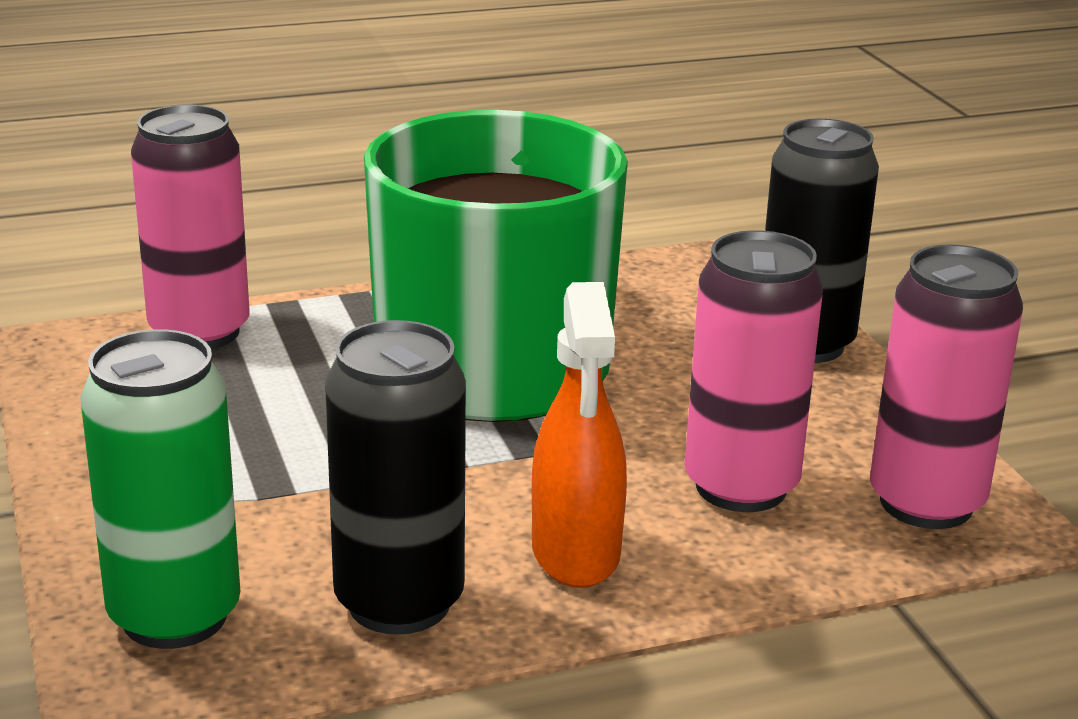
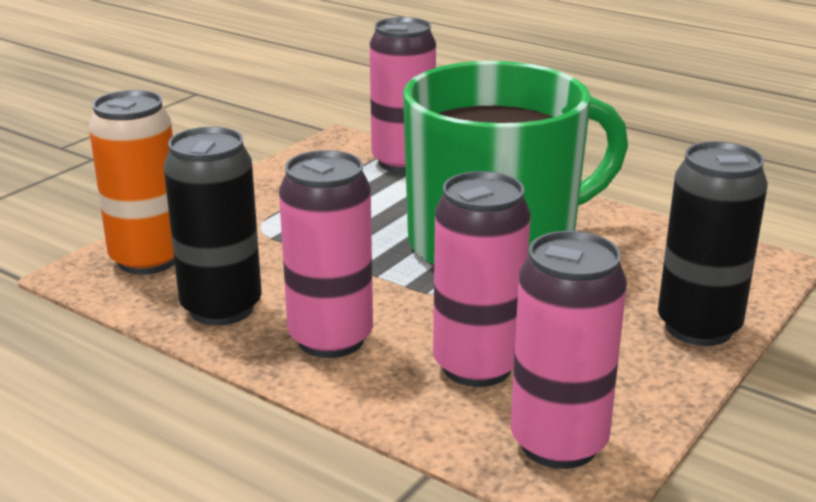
camera: 55 degrees right, 0 degrees up
green can [80,329,240,649] -> orange can [89,90,175,275]
orange spray bottle [532,282,627,588] -> pink can [279,150,373,358]

